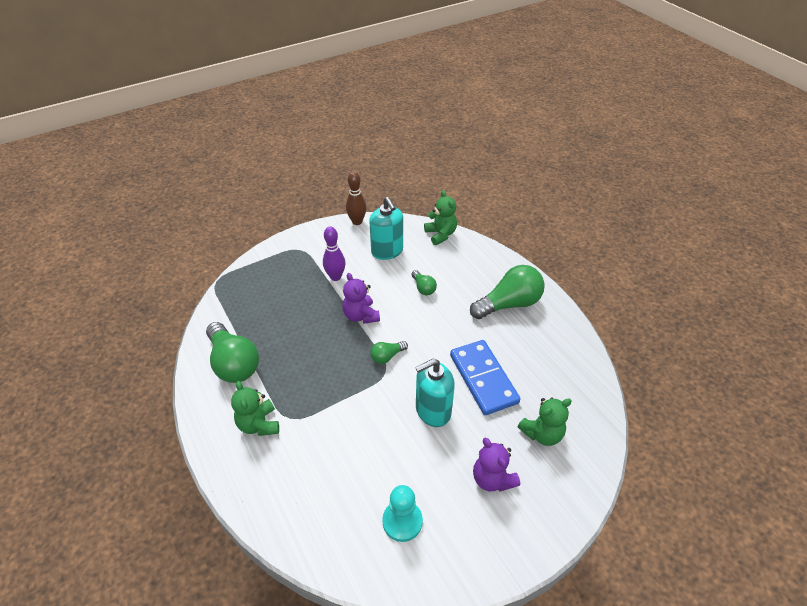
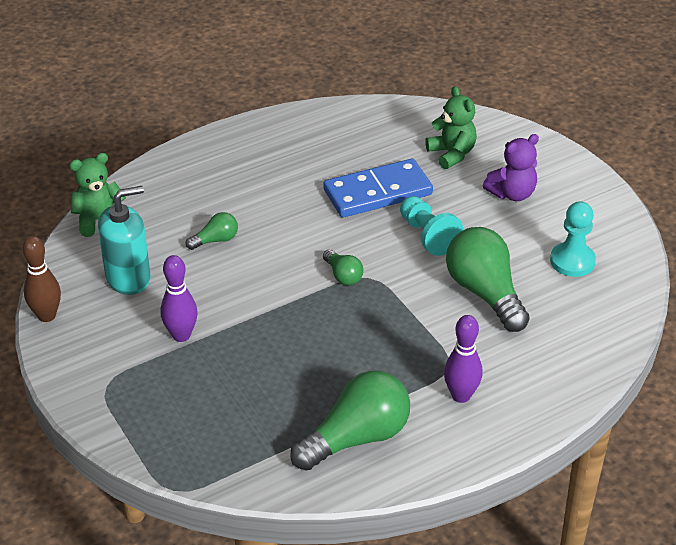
camera: 90 degrees left, 5 degrees down
green teddy bear [231,381,279,436] -> purple bowling pin [444,315,483,403]
purple teddy bear [342,273,380,324] -> none
turquoise soap dispenser [415,359,455,427] -> turquoise pawn [400,196,463,256]
green light bulb [470,265,545,319] -> green light bulb moved to [446,227,530,332]

